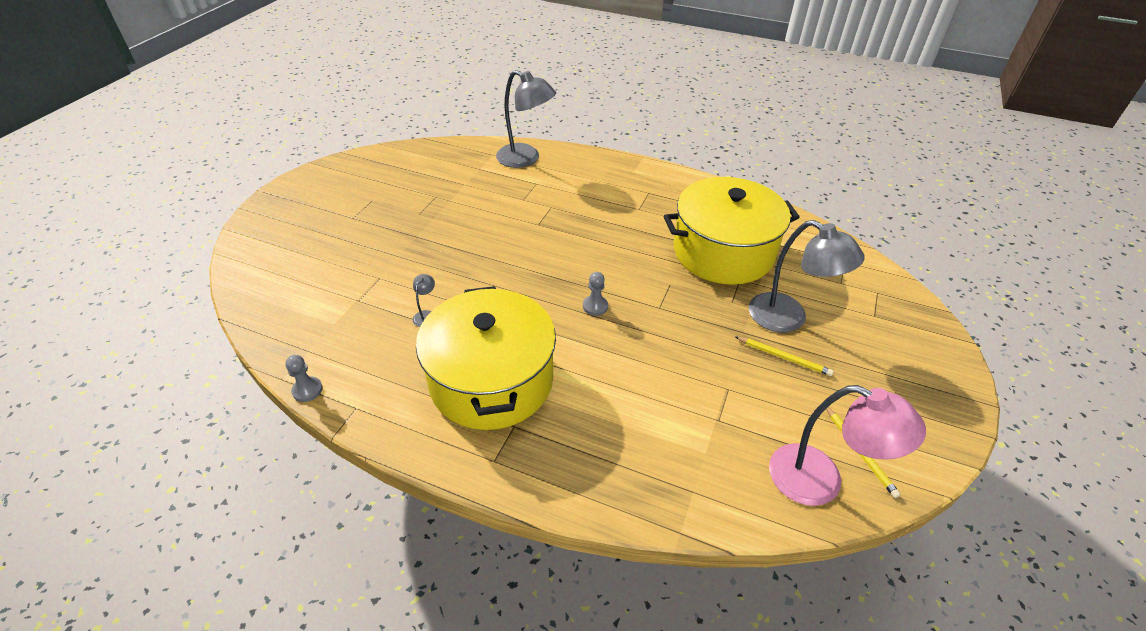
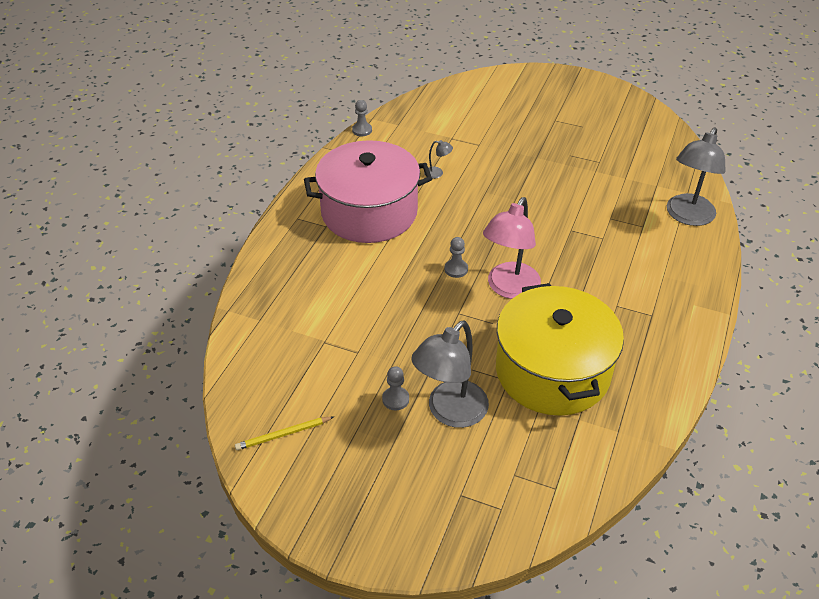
camera: 90 degrees right, 0 degrees up
yellow pot [416,286,556,430] -> pink pot [304,140,432,243]
yellow pencil [736,337,834,376] -> grey pawn [382,366,409,410]
pink lamp [769,385,926,506] -> pink lamp moved to [483,197,541,299]

